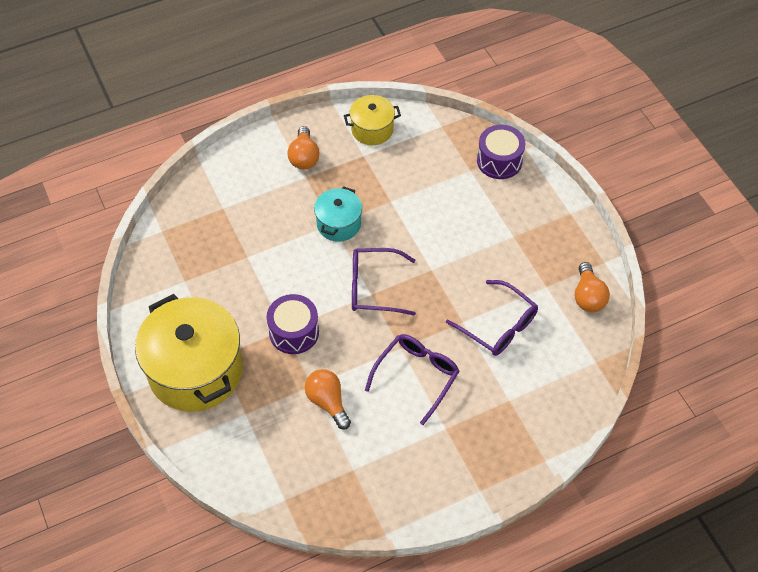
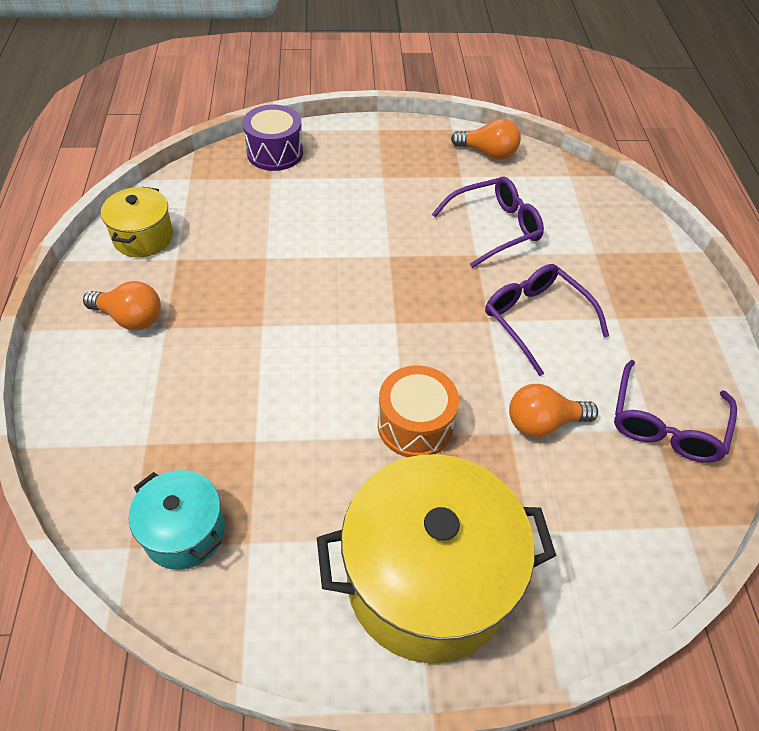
camera: 70 degrees left, 5 degrees down
purple drum [267,294,319,354] -> orange drum [378,365,459,457]
turquoise pot [314,186,362,242] -> turquoise pot moved to [129,470,225,570]
purple glasses [352,248,416,316] -> purple glasses moved to [614,360,737,463]

